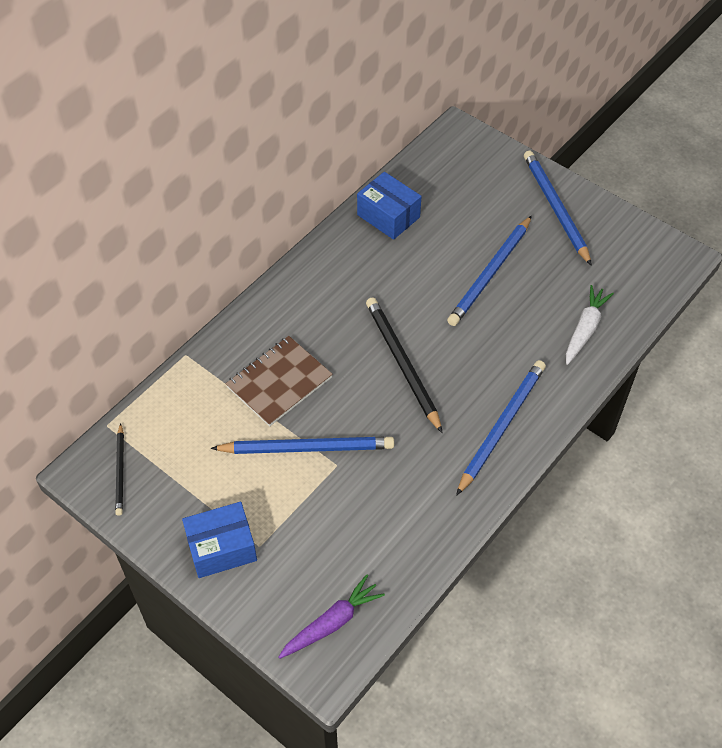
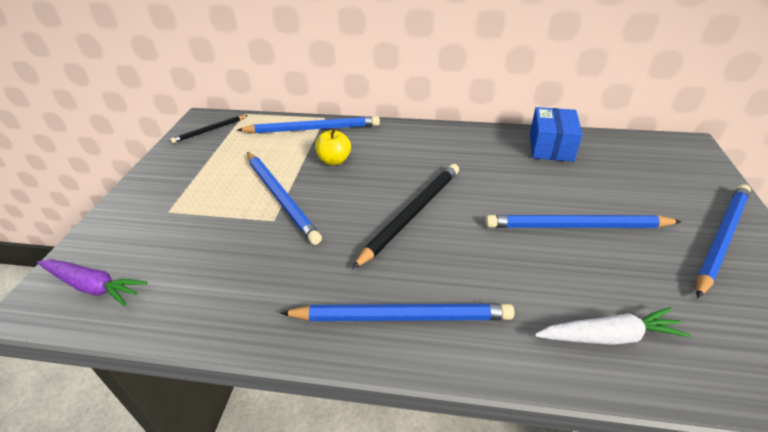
camera: 60 degrees right, 15 degrees down
blue box [182,502,257,578] -> none
brown notebook [226,336,333,426] -> yellow apple [315,129,351,165]
none -> blue pencil [238,116,380,133]

